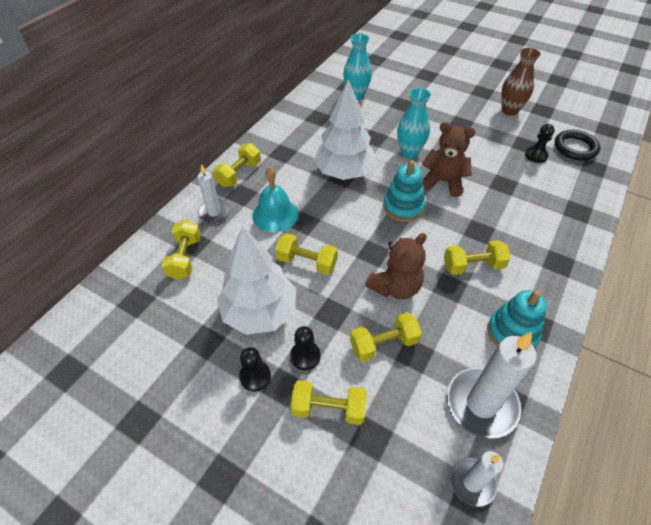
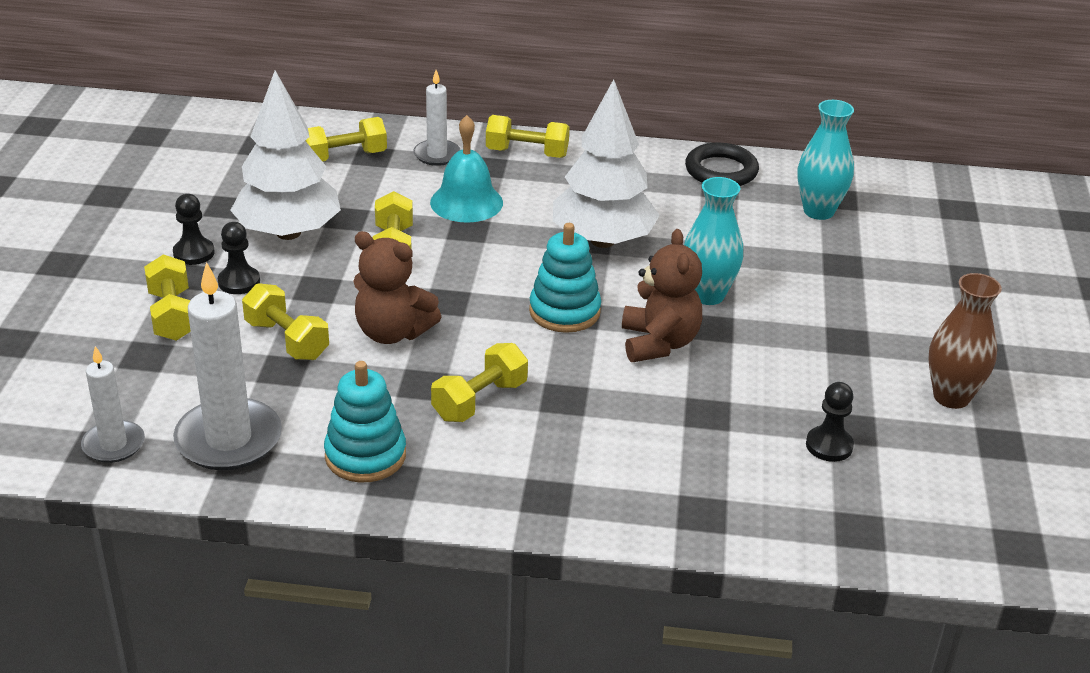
camera: 65 degrees right, 15 degrees down
yellow dumbbell [444,240,511,275] -> yellow dumbbell turned 75 degrees clockwise [431,343,528,422]
black ring [555,130,600,161] -> black ring moved to [685,143,759,186]

